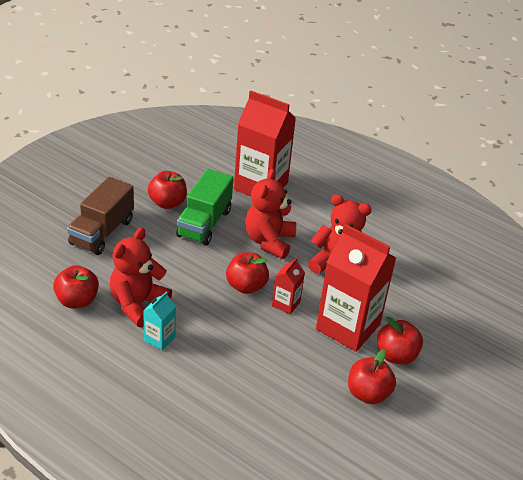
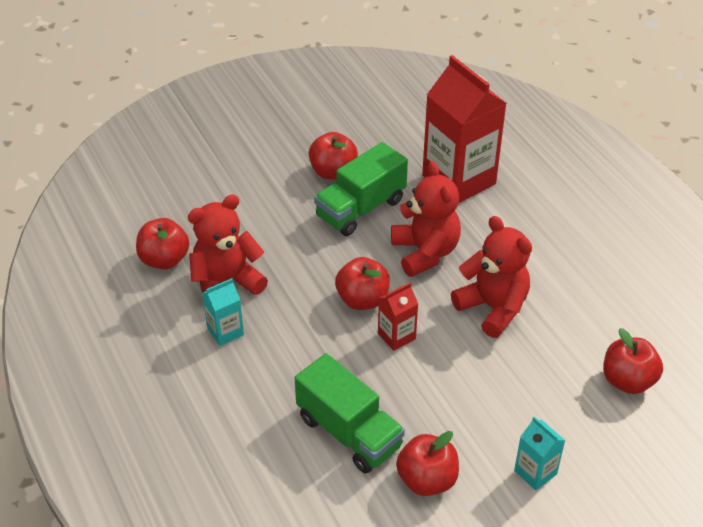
camera: 30 degrees right, 5 degrees up
brown truck [67,177,134,255] -> none
red teddy bear [245,169,296,259] -> red teddy bear turned 120 degrees clockwise [391,161,461,277]
red carton [316,224,396,352] -> none
red apple [377,317,423,365] -> red apple moved to [603,328,663,394]
none -> green truck [295,353,405,474]
none -> turquoise carton [514,416,566,490]

